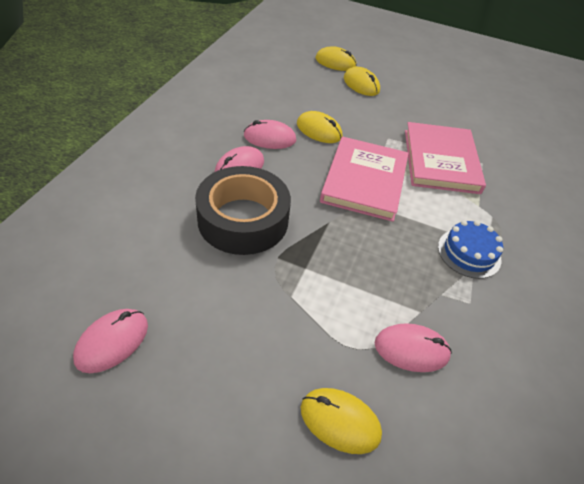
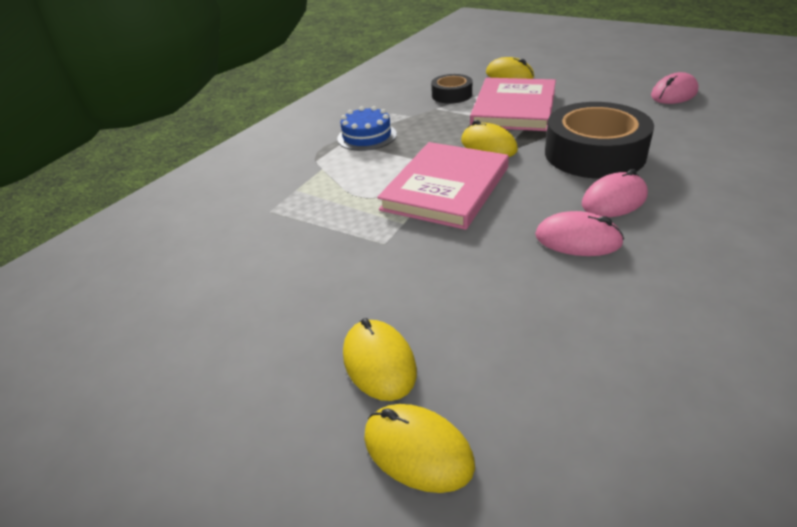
camera: 160 degrees left, 10 degrees down
yellow mouse [297,111,342,143] -> yellow mouse moved to [461,120,518,157]
pink mouse [375,323,452,372] -> black tape [431,74,472,104]
pink book [405,122,486,194] -> pink book moved to [470,78,556,131]

